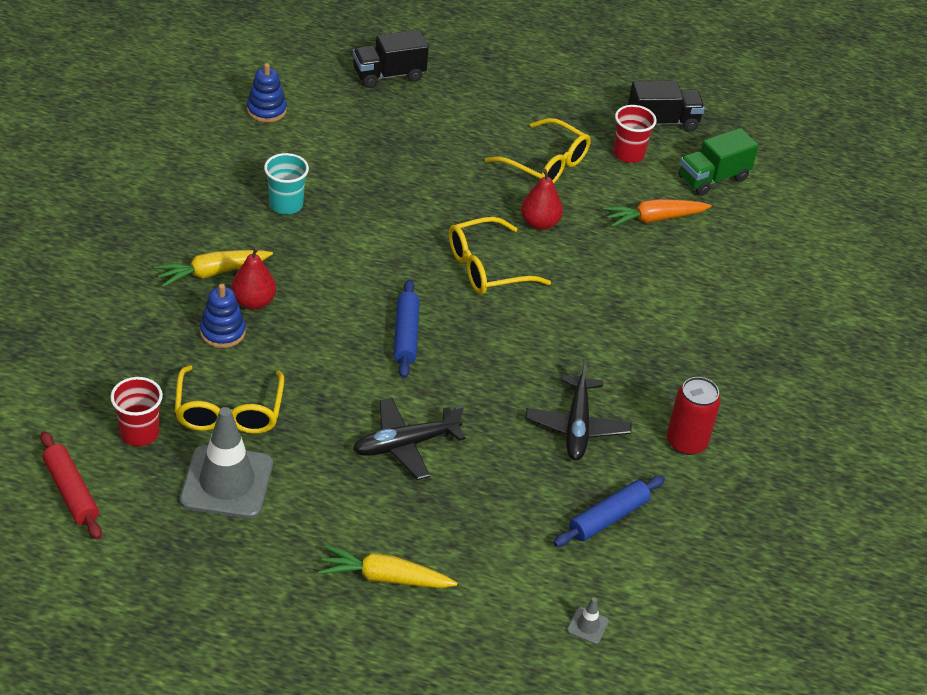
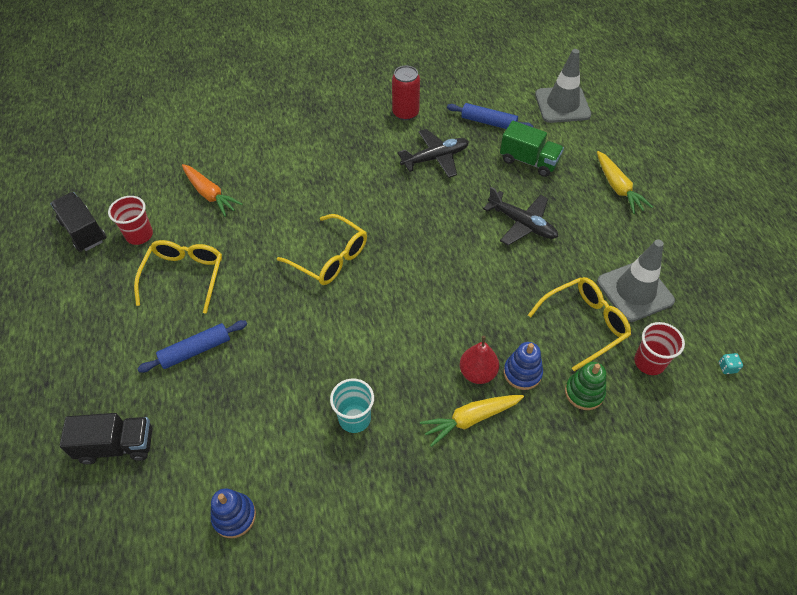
camera: 115 degrees left, 10 degrees up
red rolling pin [40,431,102,540] -> turquoise dice [719,353,743,374]
yellow carrot [154,250,273,287] -> yellow carrot turned 120 degrees clockwise [420,395,524,447]
black truck [353,30,429,88] -> black truck turned 45 degrees counterclockwise [59,413,152,464]
blue rolling pin [394,280,420,378] -> blue rolling pin moved to [137,320,247,373]
red pear [521,169,563,230] -> none
grey traffic cone [567,597,609,644] -> grey traffic cone [535,49,591,123], size x2.48
green truck [678,128,759,196] -> green truck moved to [500,121,564,177]
none -> green stacking toy [565,362,606,410]

